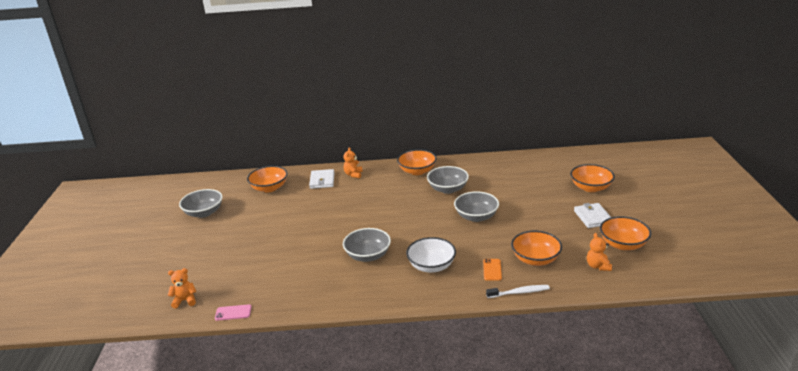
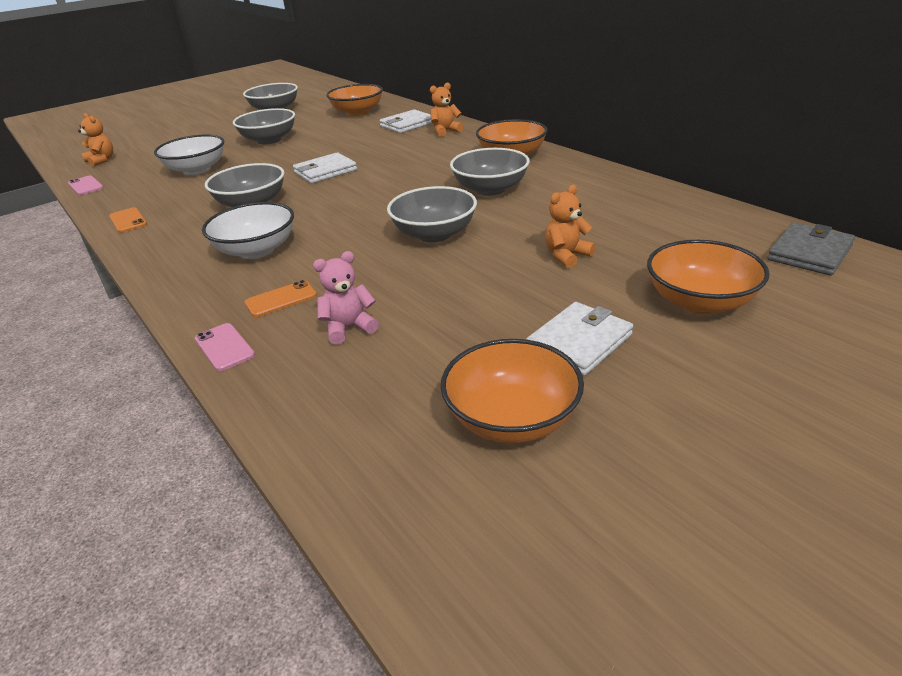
camera: 55 degrees right, 5 degrees up
white toothbrush [486,285,550,298] -> pink phone [195,323,255,371]
orange bowl [511,231,562,266] -> pink teddy bear [313,251,379,345]
orange teddy bear [587,233,612,271] -> orange teddy bear moved to [545,185,595,268]
none -> orange phone [109,207,147,233]
none -> white bowl [154,134,224,175]
none -> grey bowl [233,108,295,144]
none -> white wallet [293,152,357,183]
none -> grey wallet [767,222,855,276]

